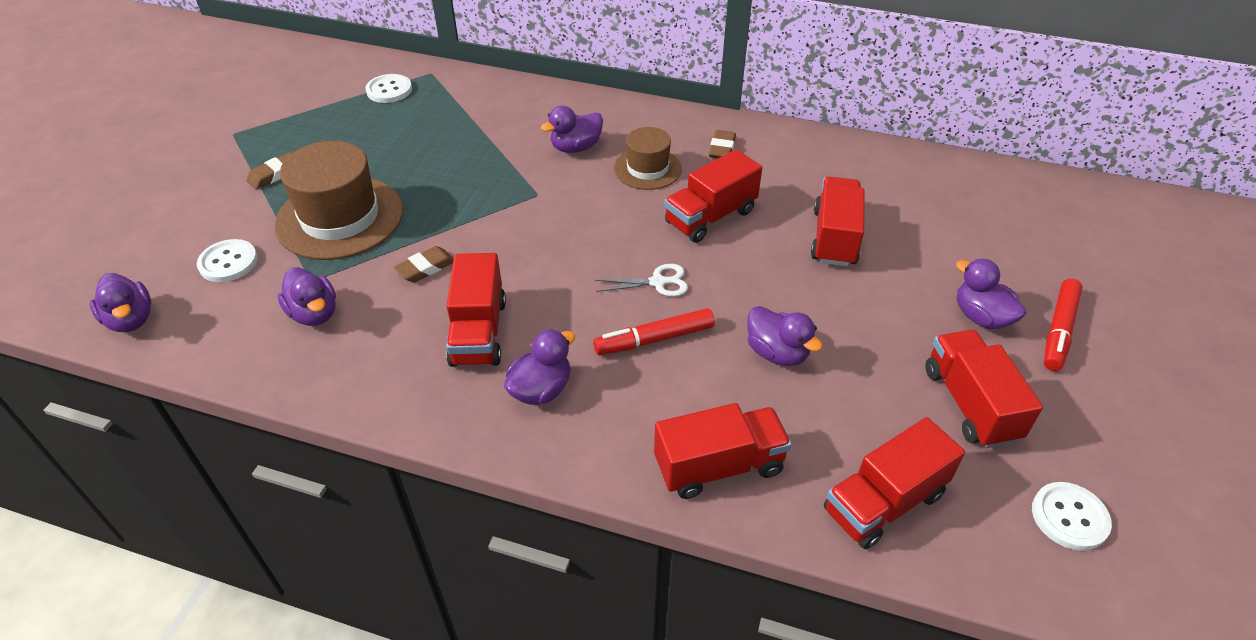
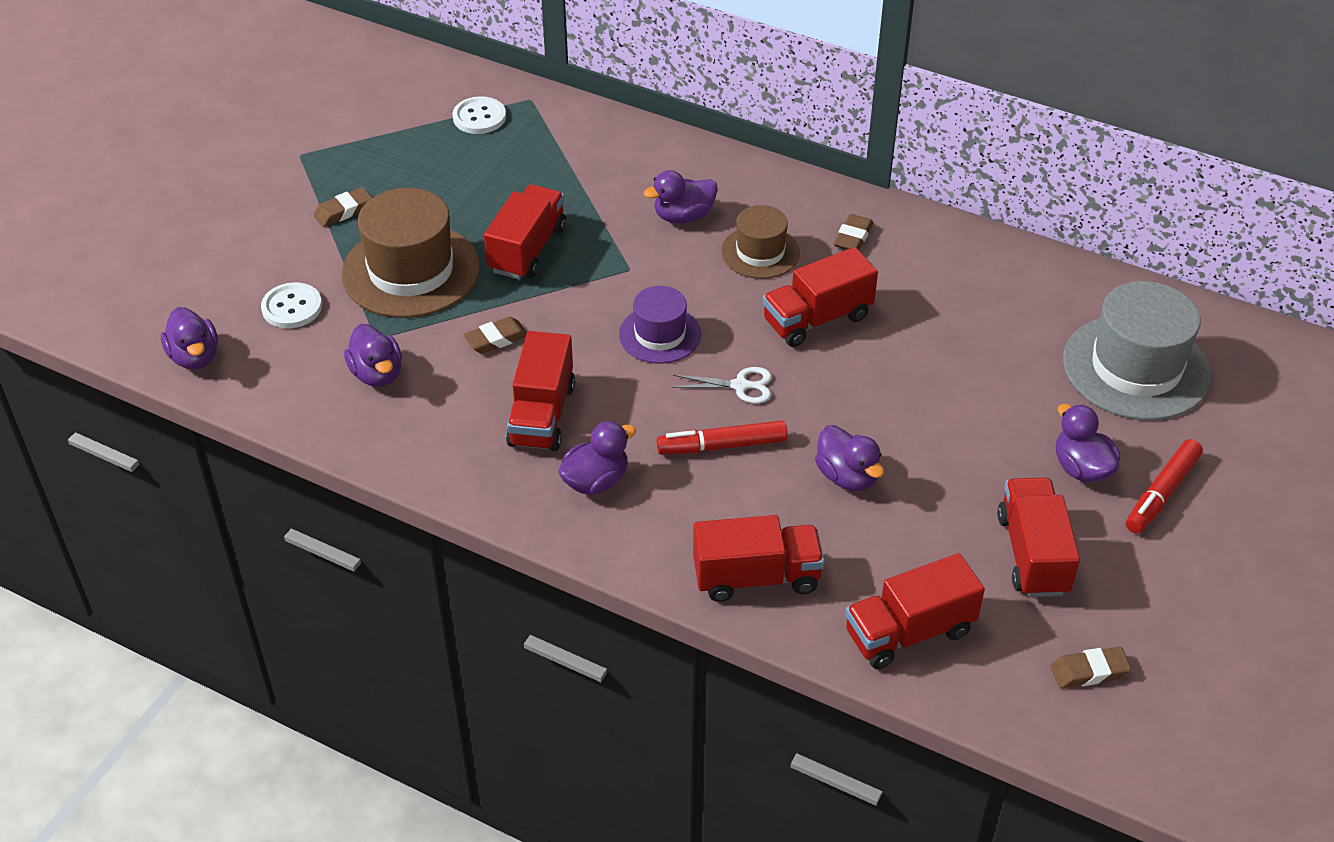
camera: 10 degrees right, 0 degrees up
red truck [811,176,865,267] -> red truck moved to [484,184,566,279]
white button [1032,482,1112,551] -> brown eraser [1051,647,1131,688]
none -> purple hat [619,286,701,364]
none -> grey hat [1063,281,1211,420]

